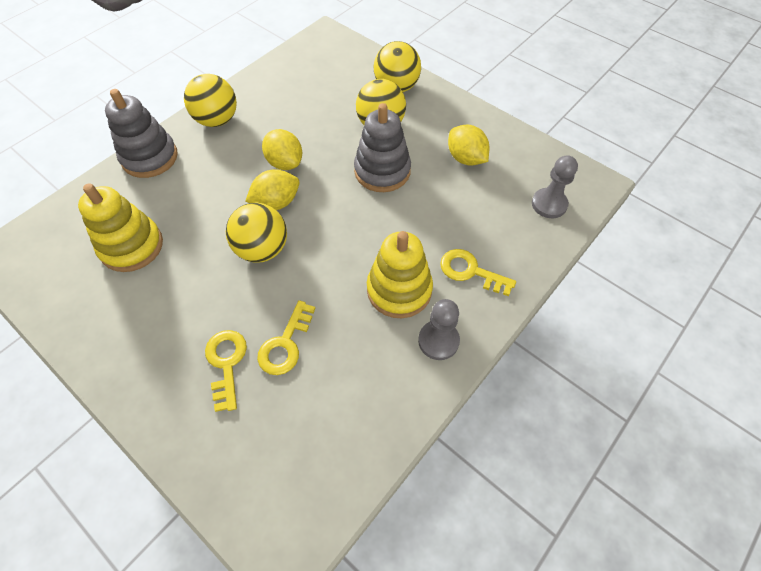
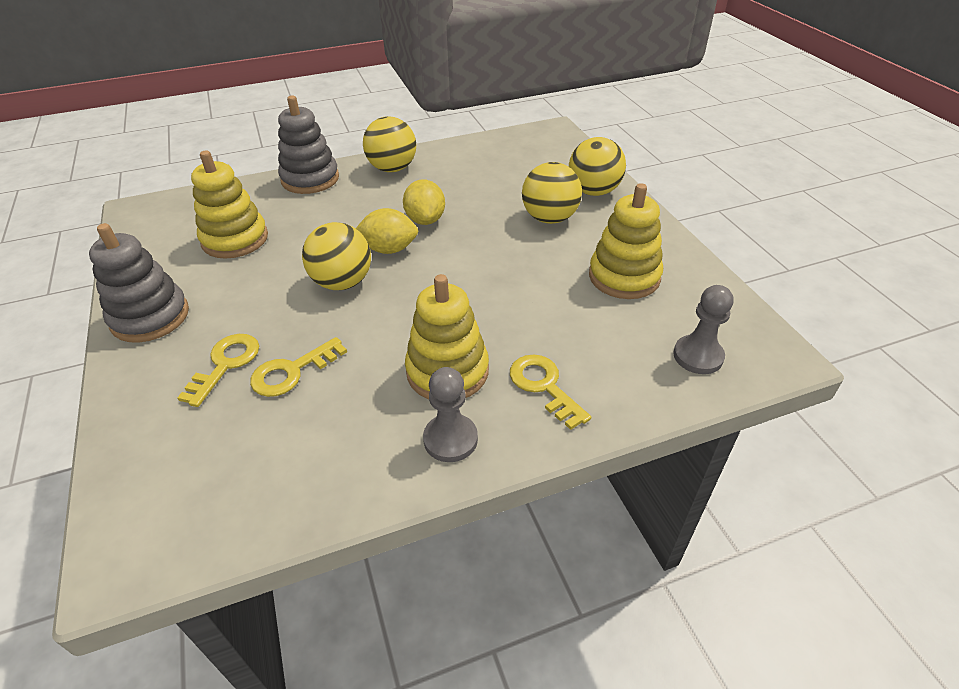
camera: 30 degrees right, 15 degrees down
grey stacking toy [354,103,411,192] -> grey stacking toy moved to [89,223,189,343]
yellow lemon [448,124,489,166] -> yellow stacking toy [589,183,663,299]

